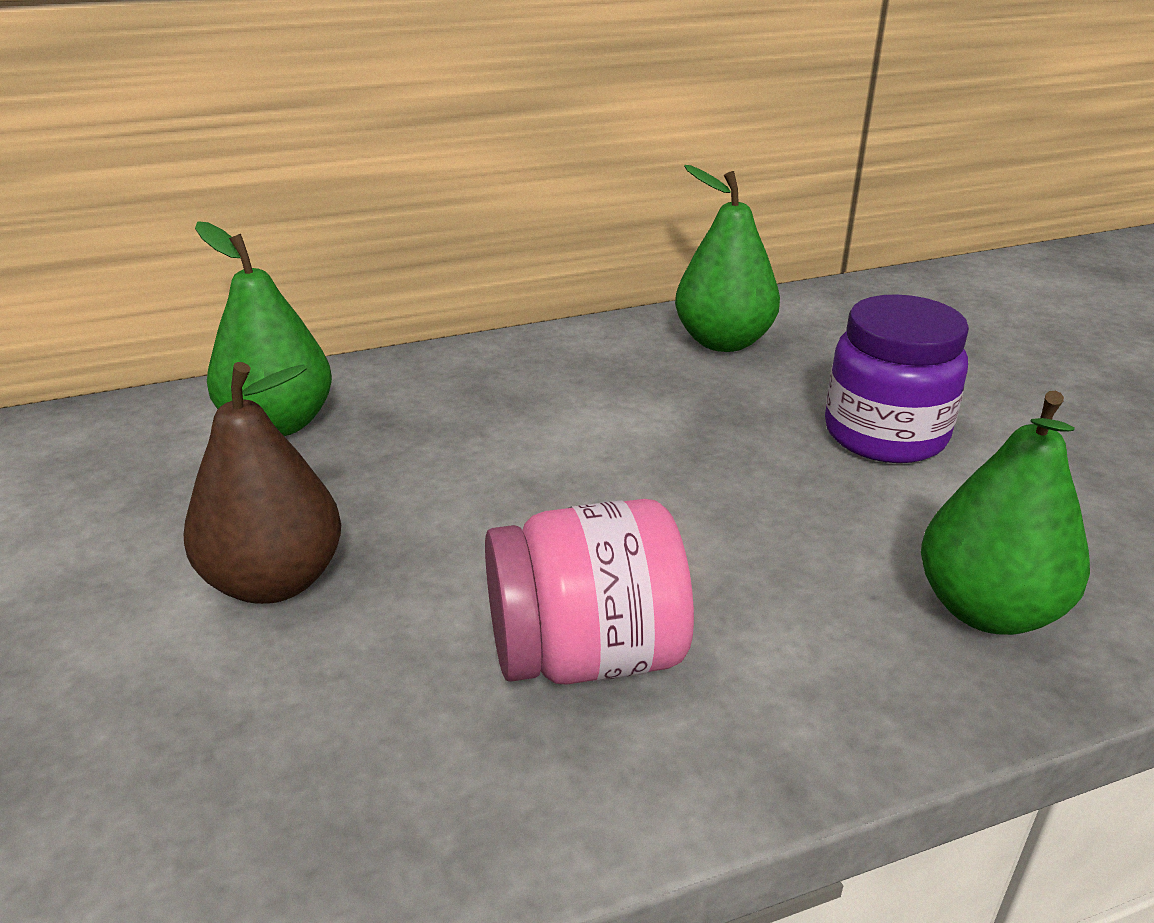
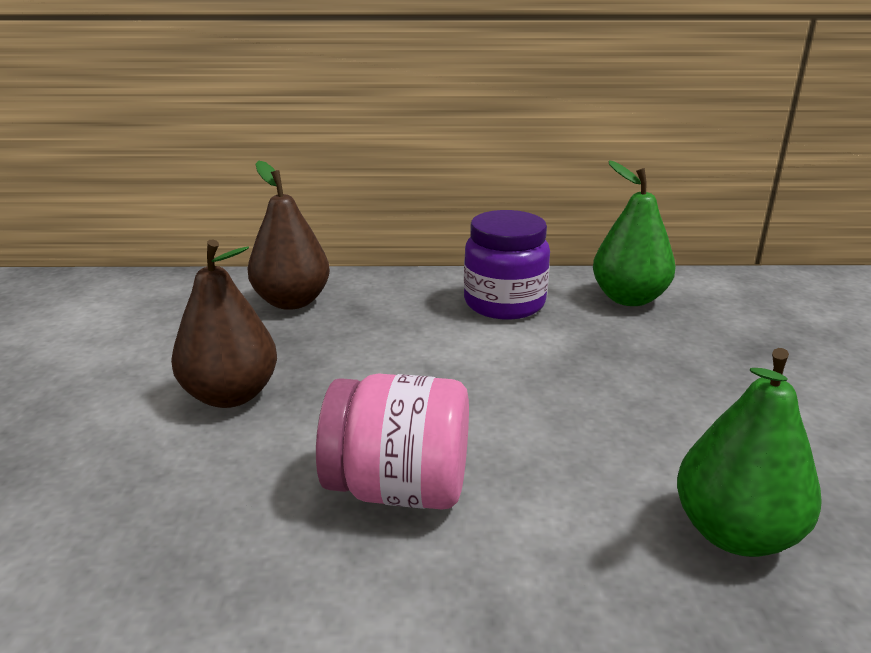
camera: 20 degrees right, 5 degrees down
green pear [195,221,332,436] -> brown pear [247,161,330,310]
purple jar [825,294,969,463] -> purple jar moved to [464,210,550,320]

